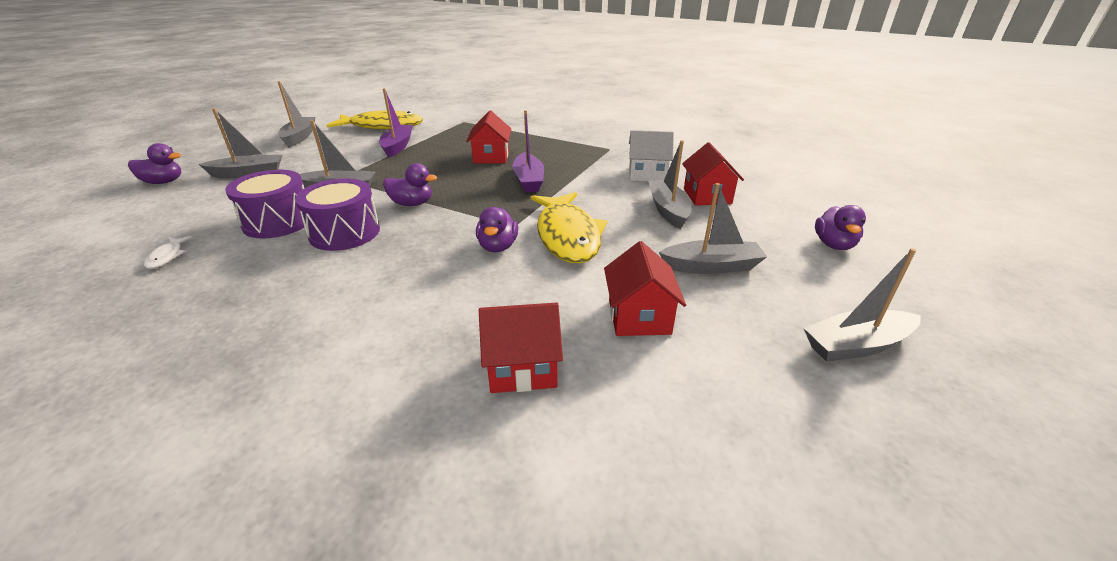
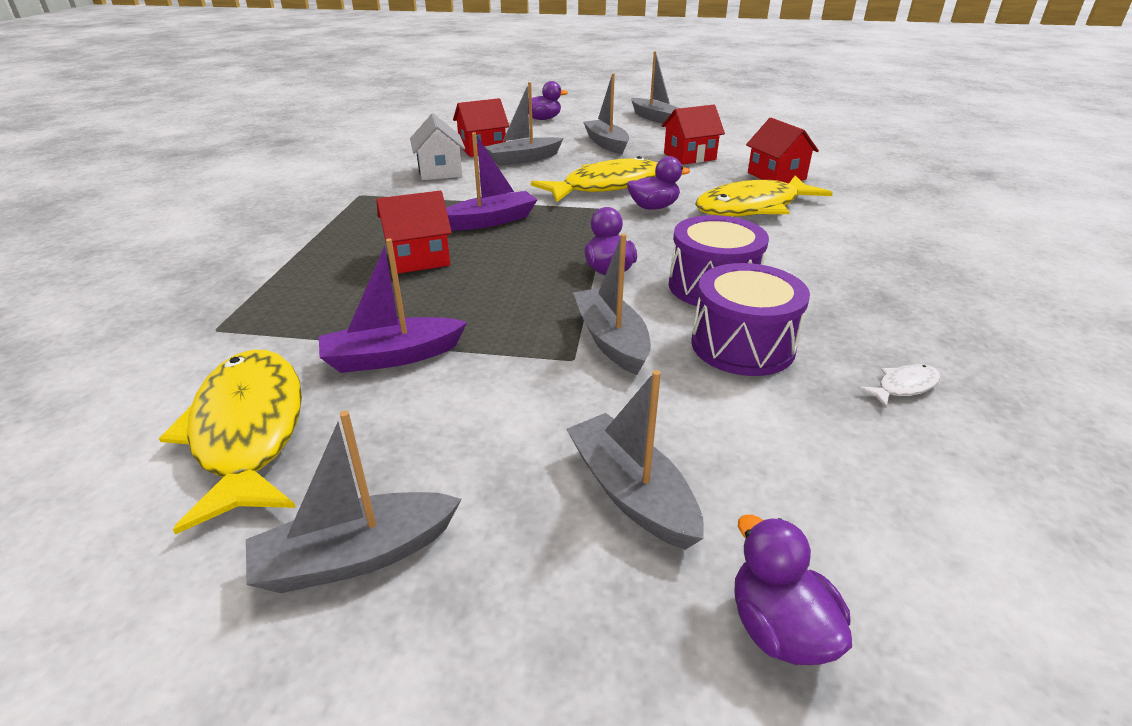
camera: 110 degrees left, 0 degrees up
none -> yellow fish [695,175,833,217]

